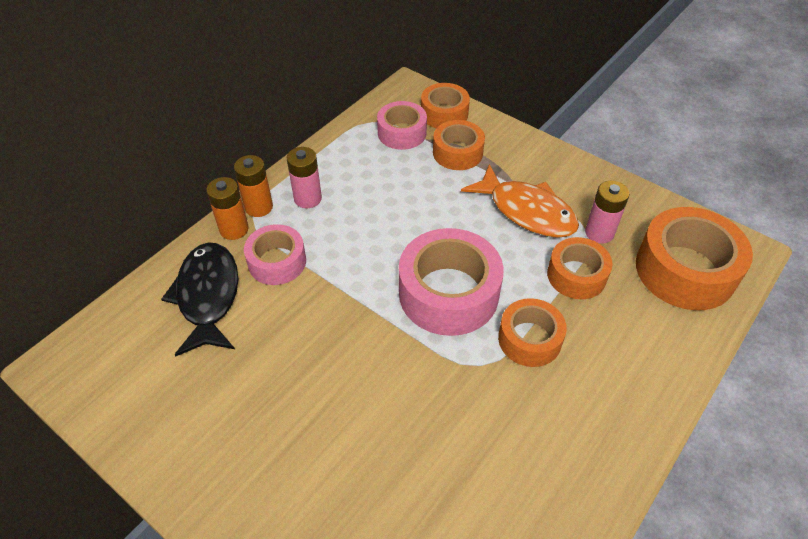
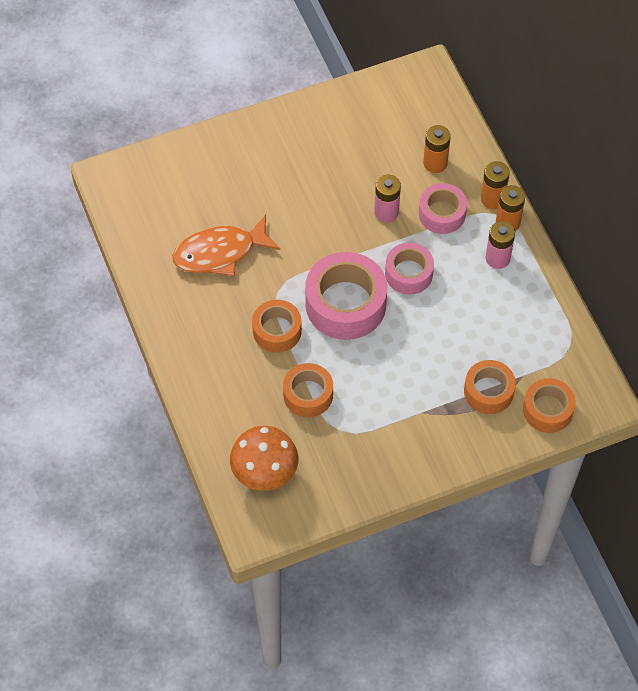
camera: 120 degrees right, 10 degrees up
black fish [161,242,238,356] -> orange battery [423,125,451,173]
pink tape [377,101,427,150] -> pink tape moved to [385,243,434,294]
orange fish [461,164,579,238] -> orange fish moved to [173,215,280,276]
pink battery [585,181,629,244] -> pink battery moved to [374,175,401,222]
orange tape [636,207,753,310] -> orange mushroom [230,426,298,491]

